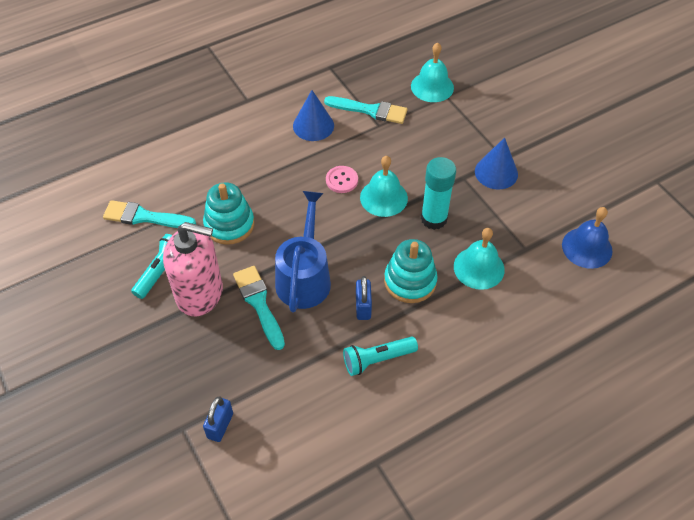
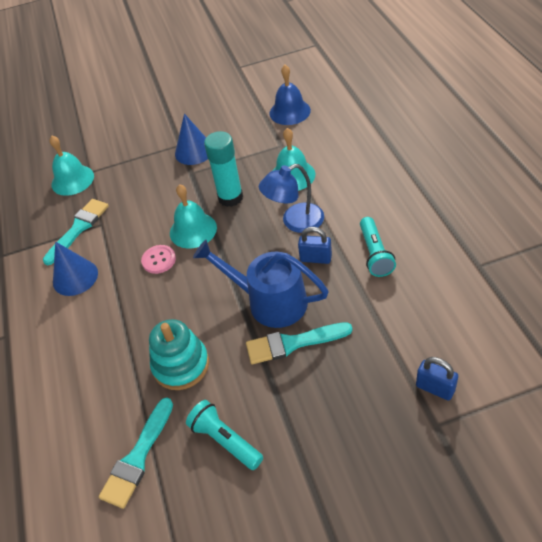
camera: 70 degrees left, 5 degrees down
pink soap dispenser [163,222,223,316] -> none
turquoise stacking toy [384,239,438,303] -> blue lamp [259,164,324,233]

